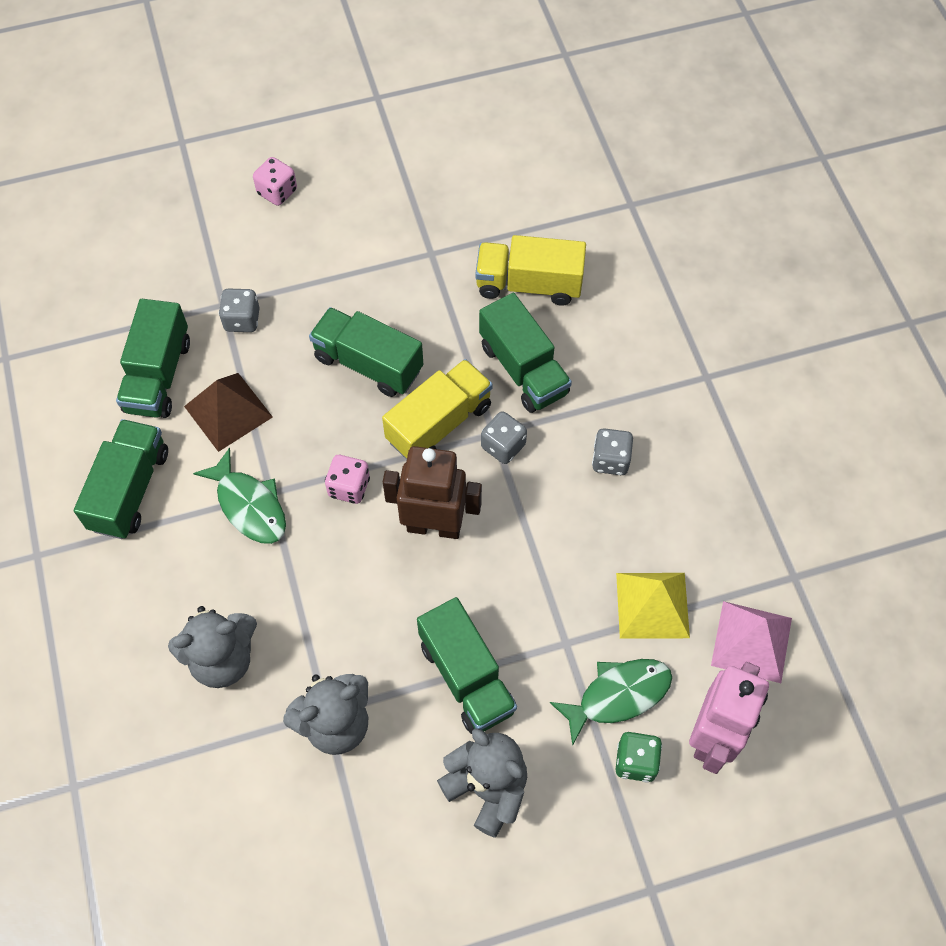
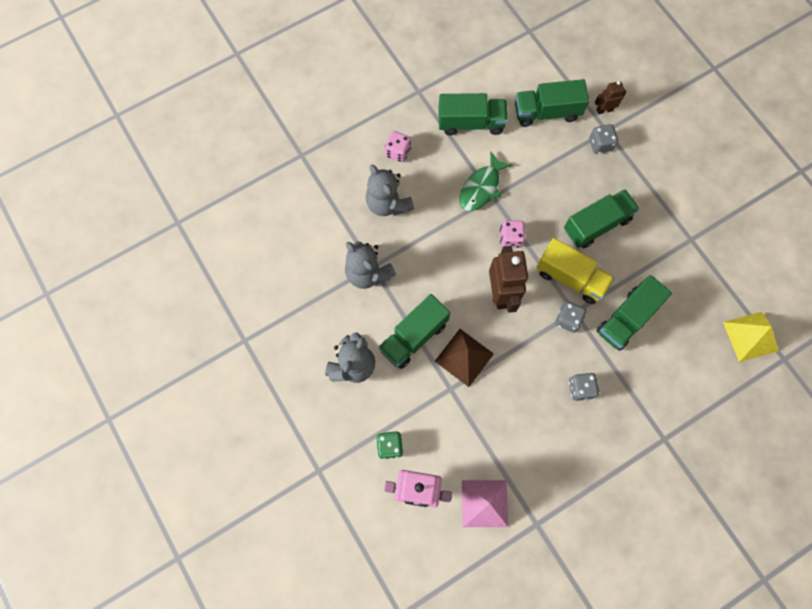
camera: 75 degrees right, 10 degrees up
brown pyramid [184,373,273,452] -> brown pyramid moved to [435,329,494,387]
pink dice [253,157,297,206] -> pink dice moved to [385,131,411,162]
green truck [309,307,423,397] -> green truck turned 45 degrees clockwise [564,189,639,248]
yellow truck [475,235,586,306] -> none
green fish [550,659,672,746] -> none
yellow pyramid [616,573,690,638] -> yellow pyramid moved to [723,312,779,362]
none -> brown robot [595,81,626,114]

